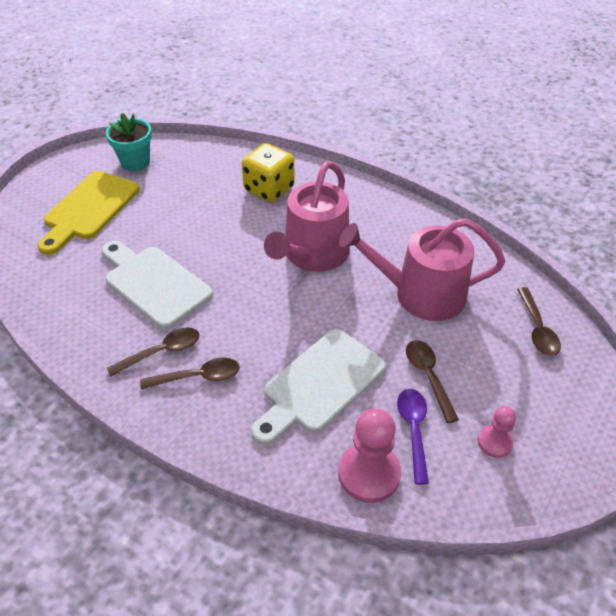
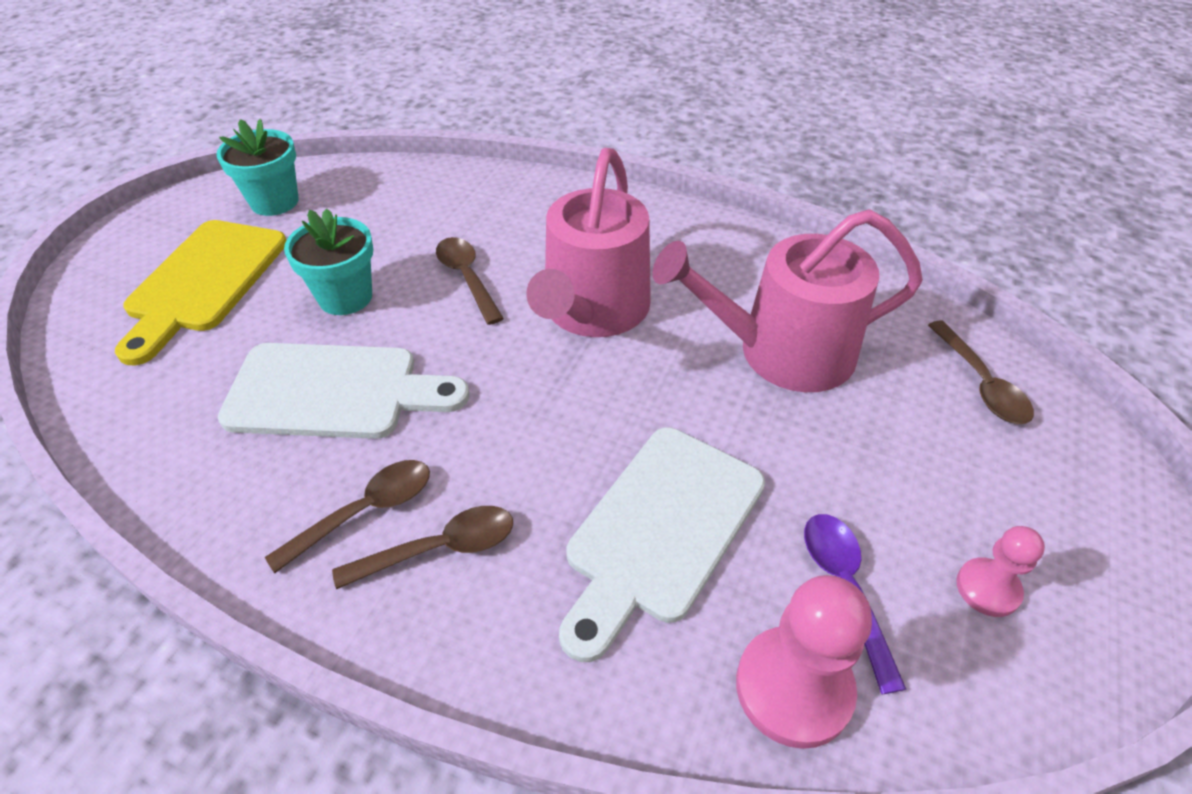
camera: 10 degrees left, 0 degrees up
white cutting board [102,241,213,329] -> white cutting board turned 150 degrees clockwise [218,343,469,439]
yellow dice [242,143,295,202] -> none
brown spoon [406,340,459,423] -> brown spoon moved to [436,237,504,325]
none -> turquoise flower pot [284,209,373,315]

